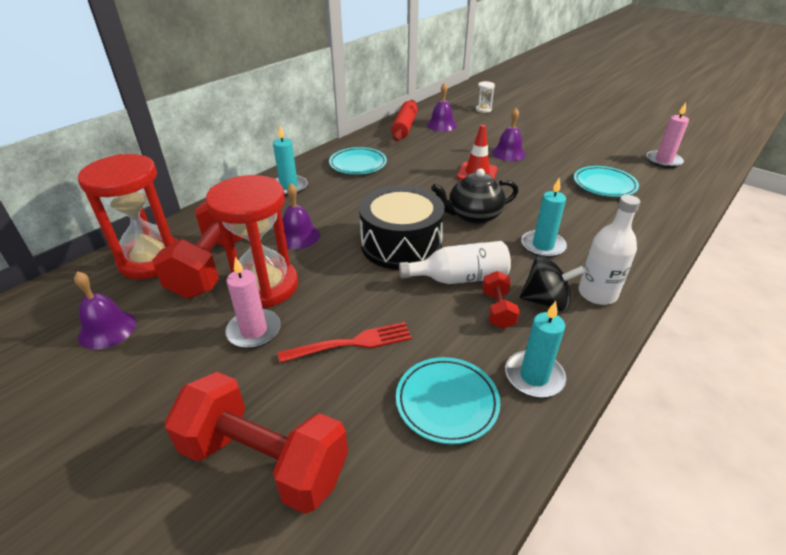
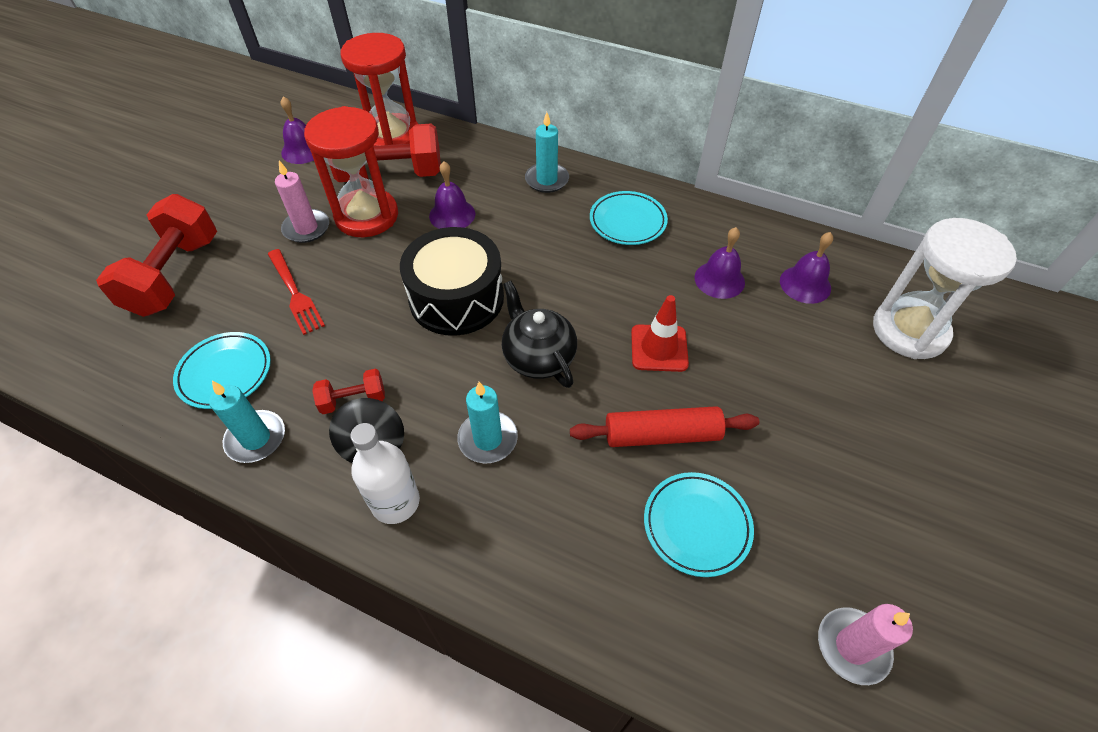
camera: 75 degrees right, 15 degrees up
red rolling pin [391,100,418,141] -> red rolling pin moved to [570,406,759,447]
white bottle [399,241,511,284] -> none
white hourglass [476,81,495,113] -> white hourglass [873,218,1017,359], size x2.43
purple bell [492,108,526,161] -> purple bell moved to [694,227,745,299]

